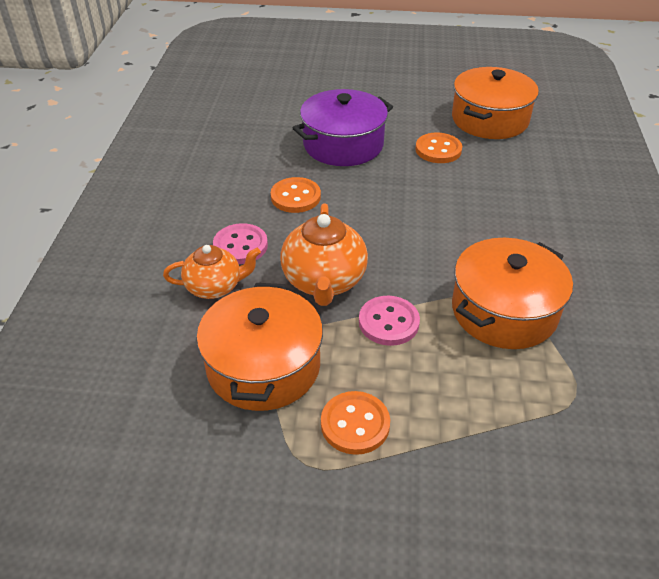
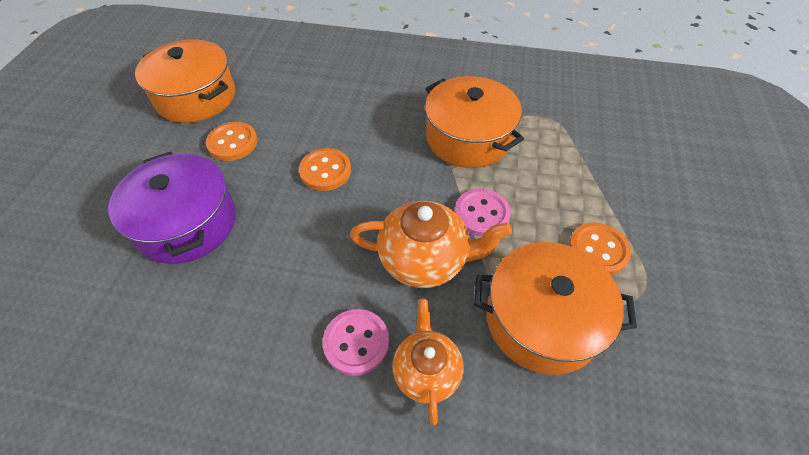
camera: 85 degrees left, 10 degrees up
orange button [271,177,321,213] -> orange button moved to [299,148,351,191]

